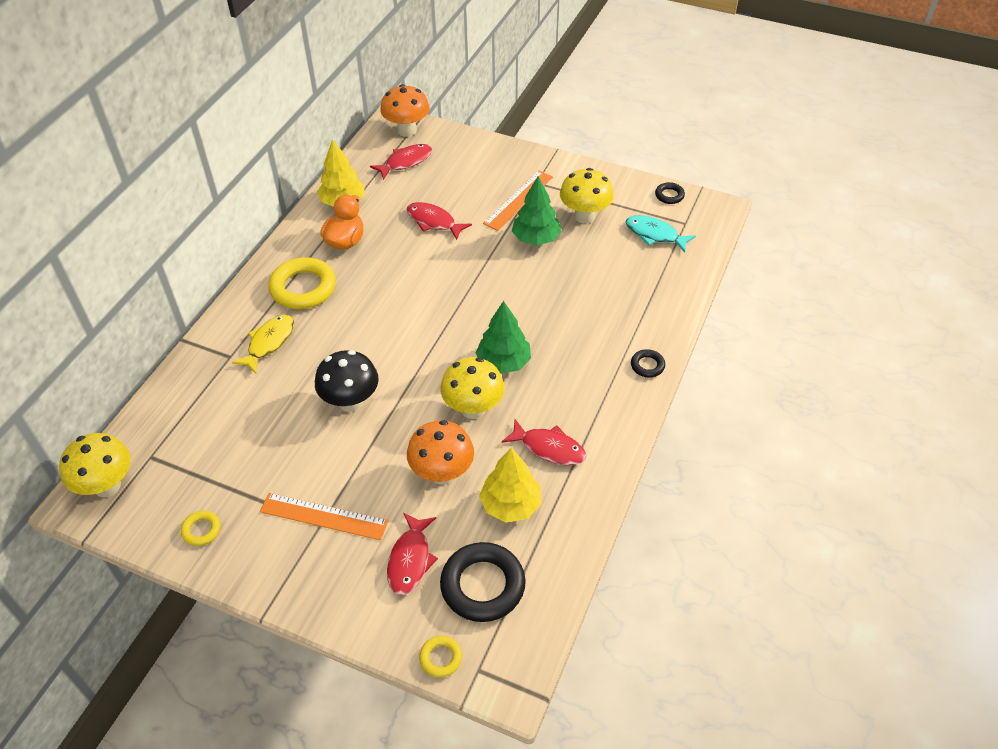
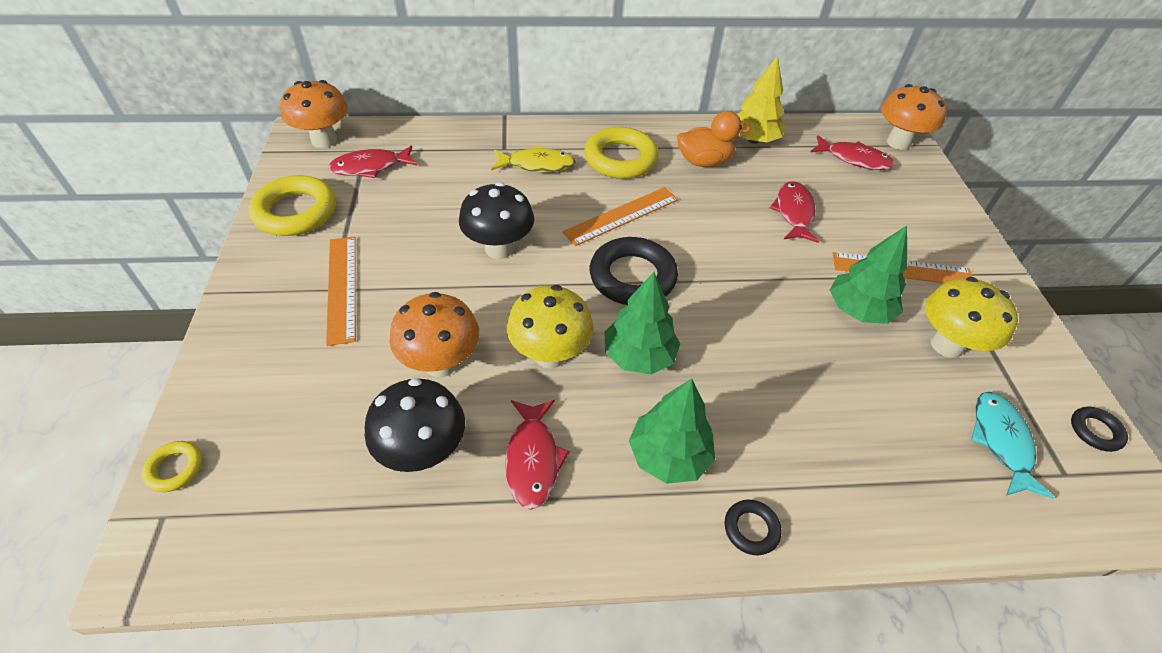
camera: 60 degrees right, 0 degrees up
yellow mushroom [59,433,131,497] -> orange mushroom [280,80,348,148]
yellow ring [181,511,221,546] -> yellow ring [249,175,336,236], size x2.08
red fish [387,513,438,595] -> red fish moved to [328,145,417,178]
black ring [440,542,526,622] -> black ring moved to [590,237,678,305]
yellow tree [479,448,541,523] -> black mushroom [365,378,465,472]
none -> orange ruler [562,187,679,246]
none -> green tree [629,379,715,484]

